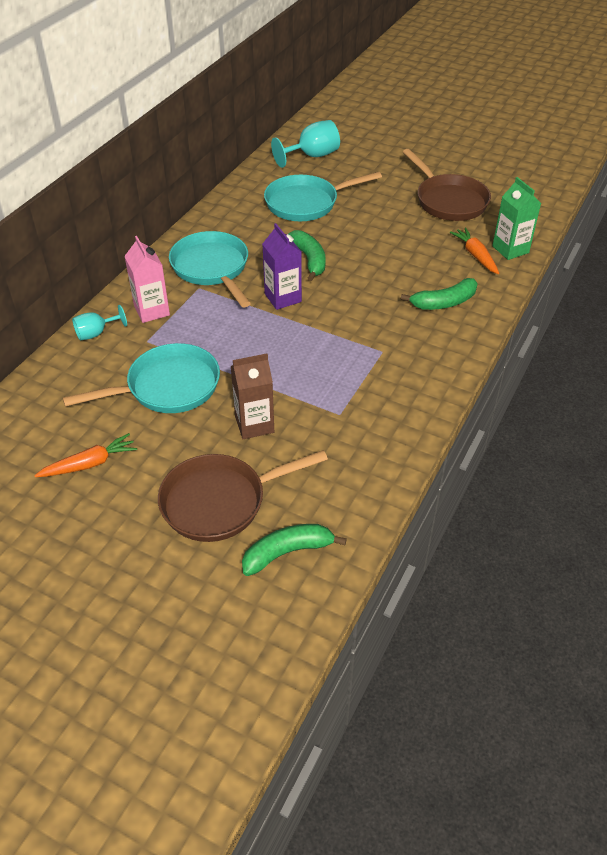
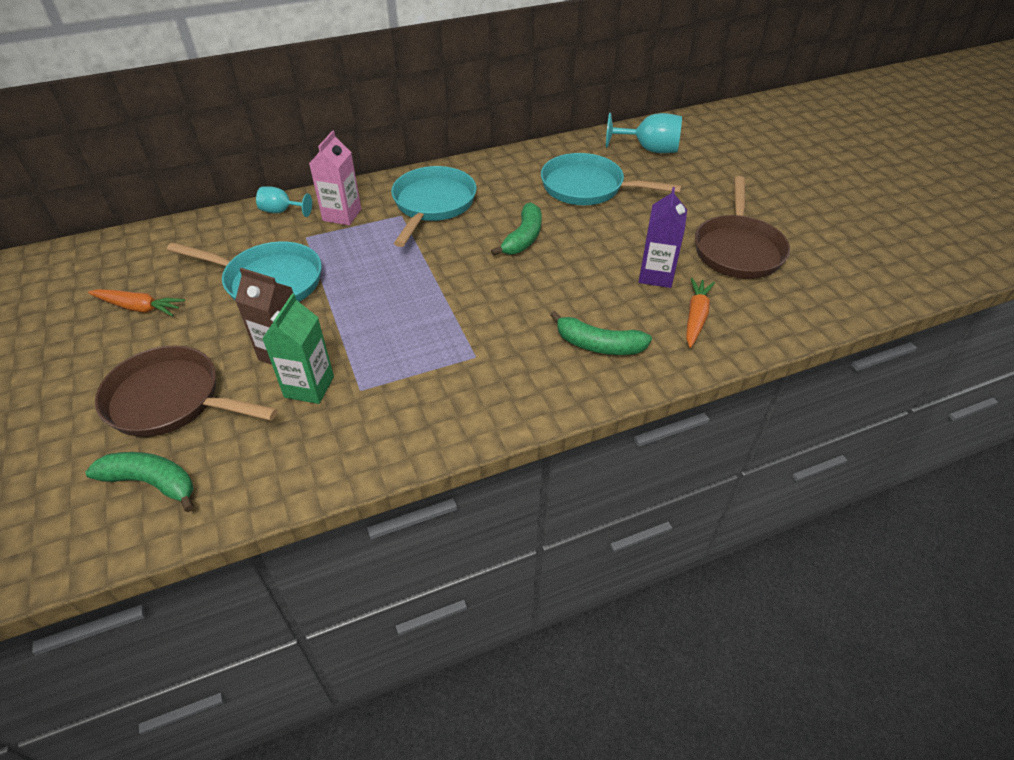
camera: 40 degrees right, 0 degrees up
purple carton [263,223,302,310] -> purple carton moved to [639,187,687,288]
green carton [492,177,541,260] -> green carton moved to [262,294,334,404]

